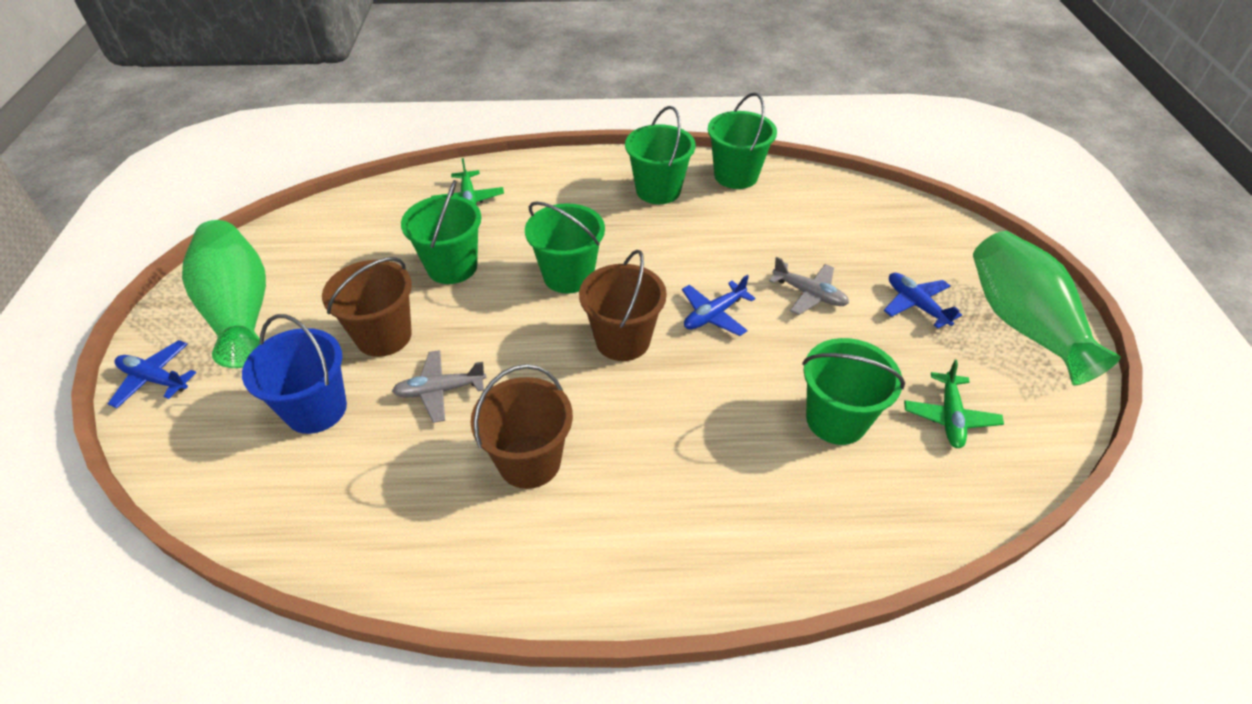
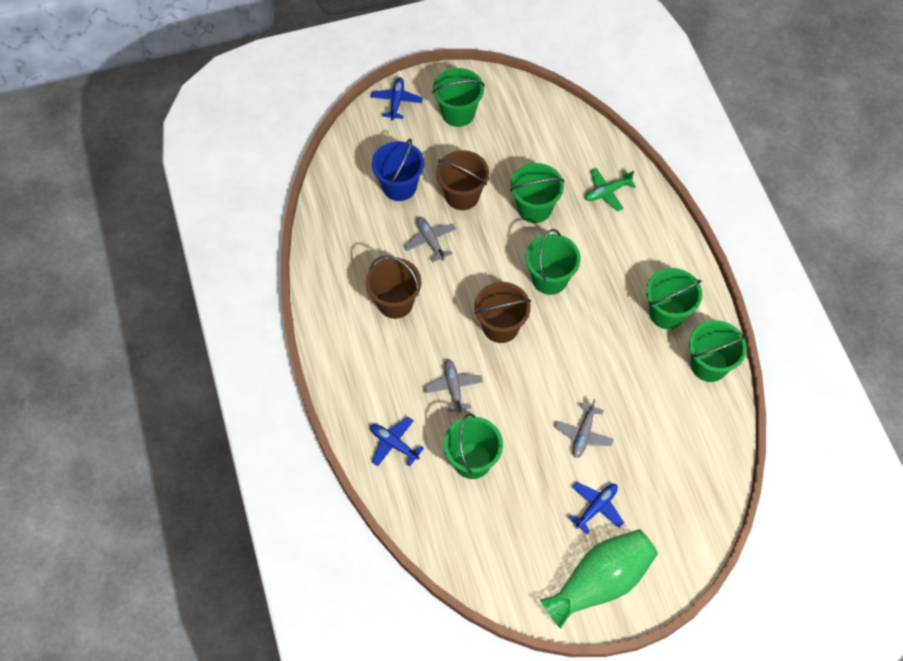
camera: 75 degrees right, 15 degrees up
green vase [182,220,266,368] -> green bucket [432,68,485,127]
blue plane [682,275,755,336] -> blue plane moved to [370,417,424,466]
green plane [904,360,1004,448] -> none
none -> grey plane [424,360,483,413]

